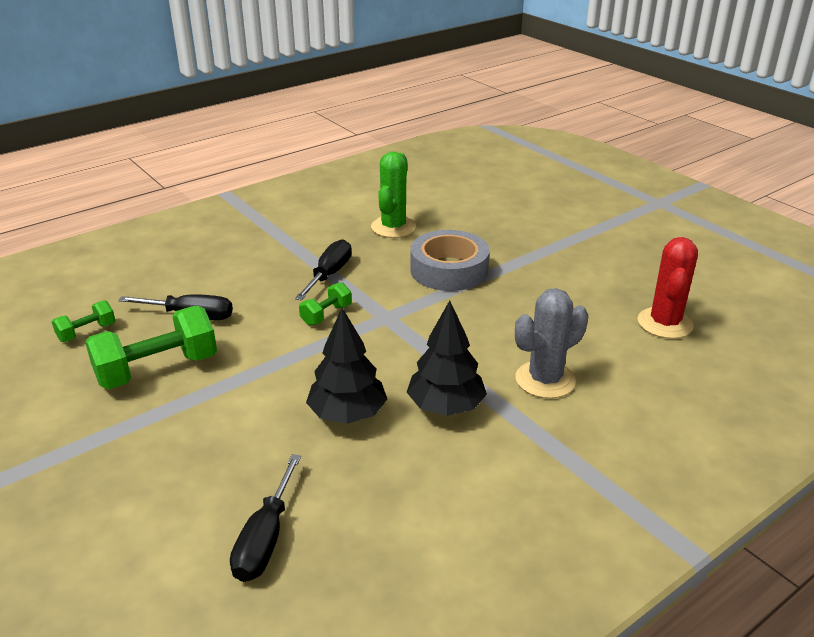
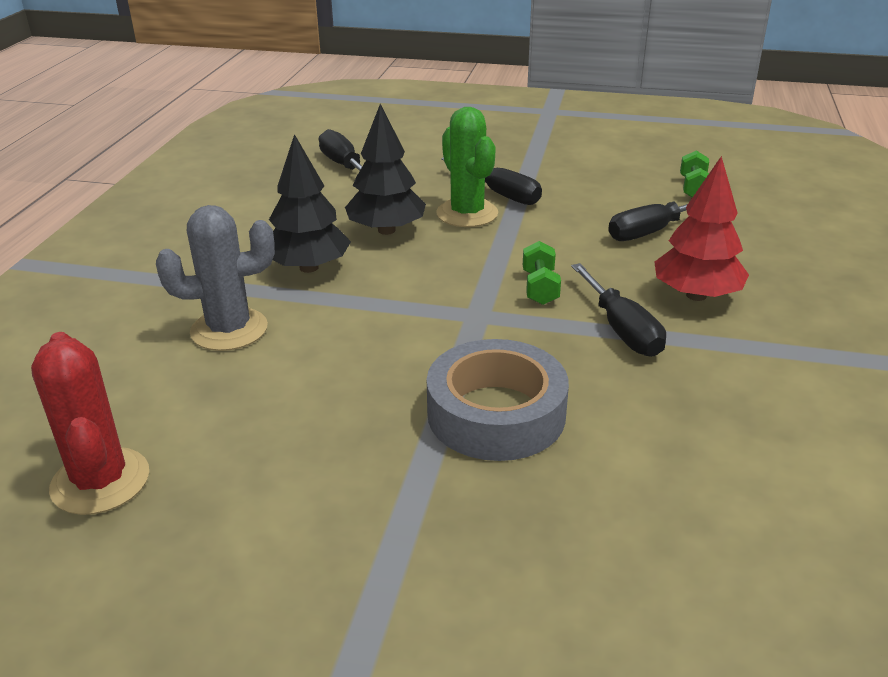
camera: 140 degrees right, 0 degrees up
green dumbbell [85,306,217,389] -> none
green cactus [371,151,416,238] -> green cactus moved to [436,107,498,227]
grey cactus [515,288,589,398] -> grey cactus turned 60 degrees clockwise [156,205,275,351]
none -> black screwdriver [441,157,542,205]
none -> red tree [654,156,749,301]

